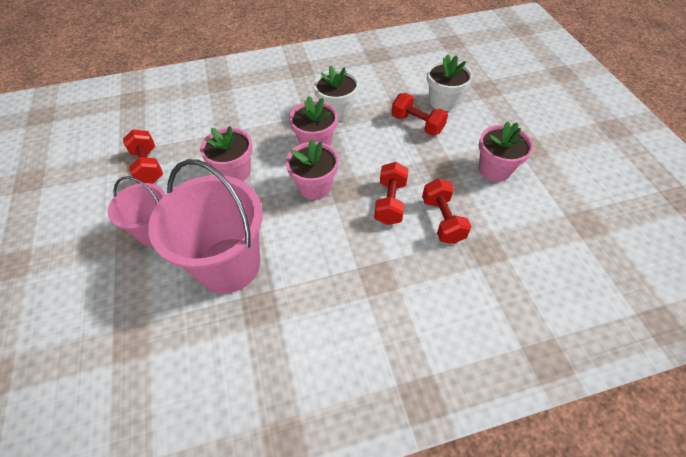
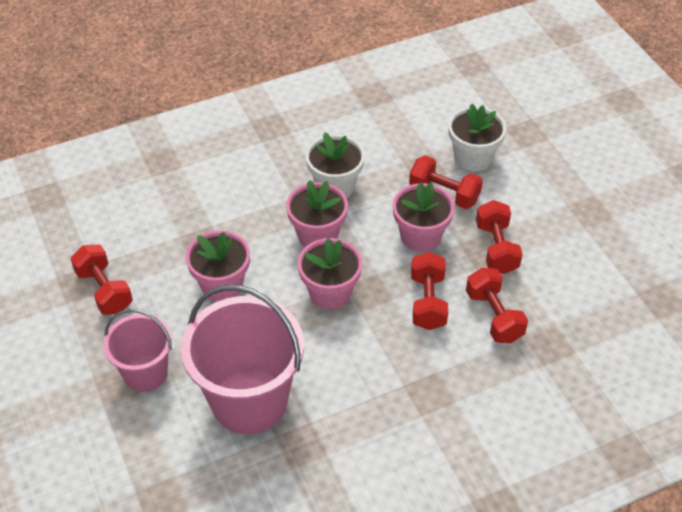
camera: 10 degrees left, 5 degrees down
pink flower pot [479,121,533,182] -> pink flower pot moved to [393,182,455,252]
none -> red dumbbell [476,200,523,274]

